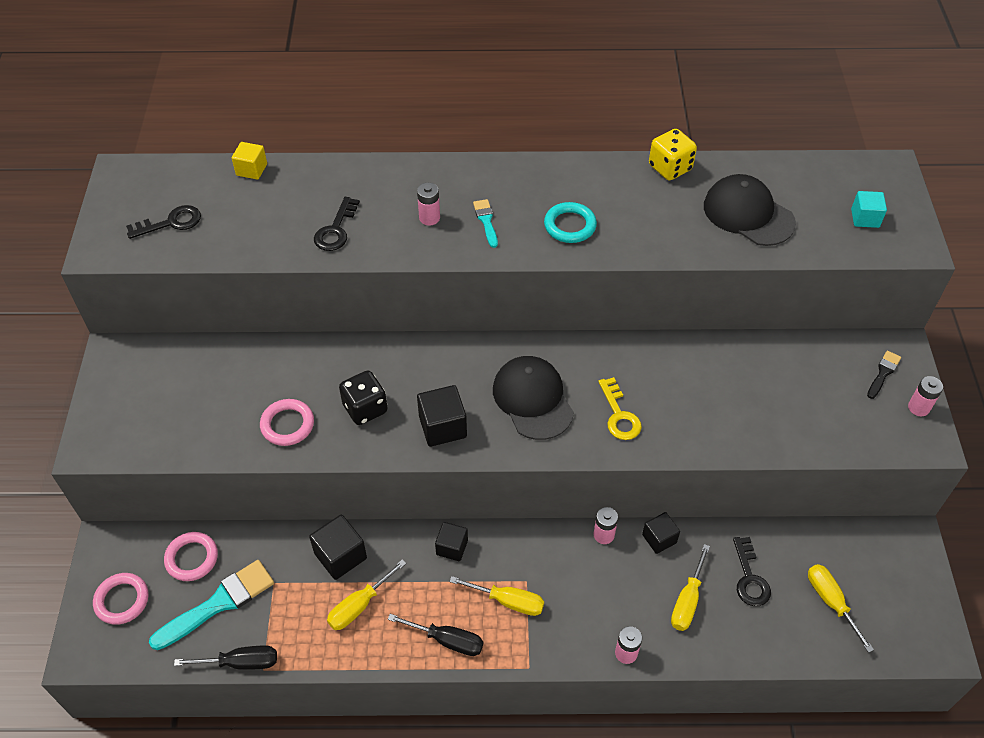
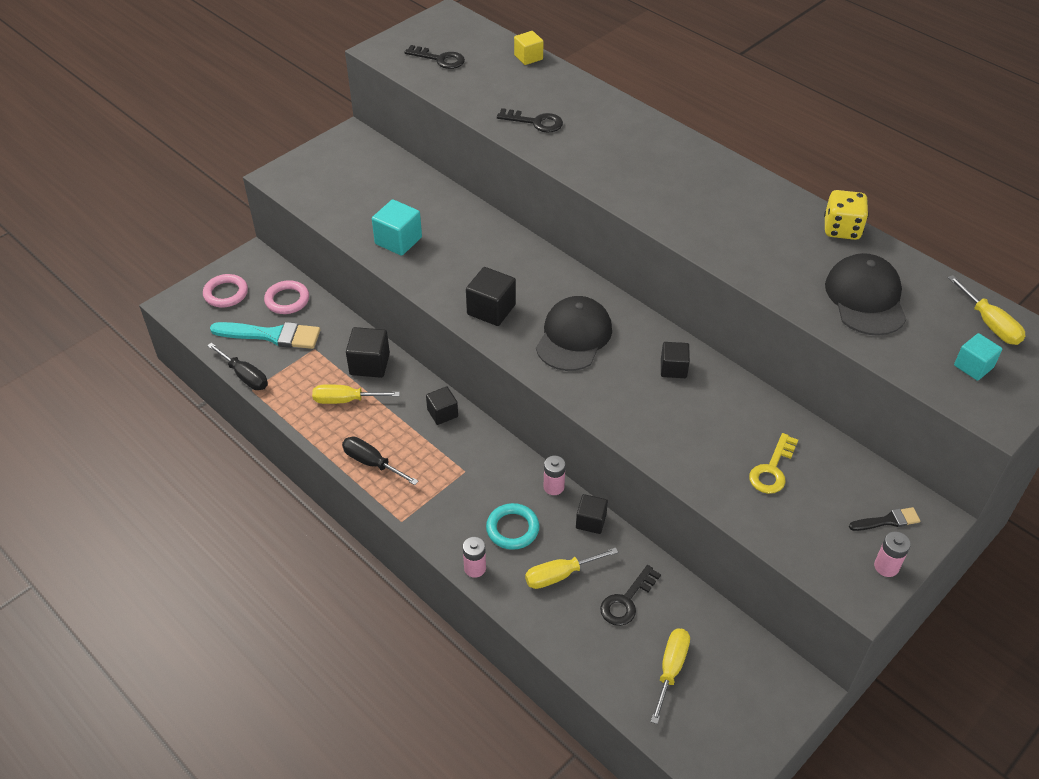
camera: 45 degrees right, 5 degrees down
pink ring [260,399,314,446] -> turquoise cube [372,199,422,256]
black key [314,197,360,251] -> black key turned 135 degrees counterclockwise [497,108,563,133]
black dice [339,370,387,425] -> none
black screwdriver [388,614,483,656] -> black screwdriver turned 150 degrees clockwise [342,436,419,485]
pink battery [417,183,440,225] -> none
yellow screwdriver [449,576,544,616] -> yellow screwdriver moved to [948,275,1025,345]
turquoise brush [473,199,498,248] -> none
turquoise ring [544,202,597,243] -> turquoise ring moved to [486,503,539,550]
yellow key [598,377,642,440] -> yellow key moved to [749,433,798,494]
none -> black cube [661,342,690,378]

